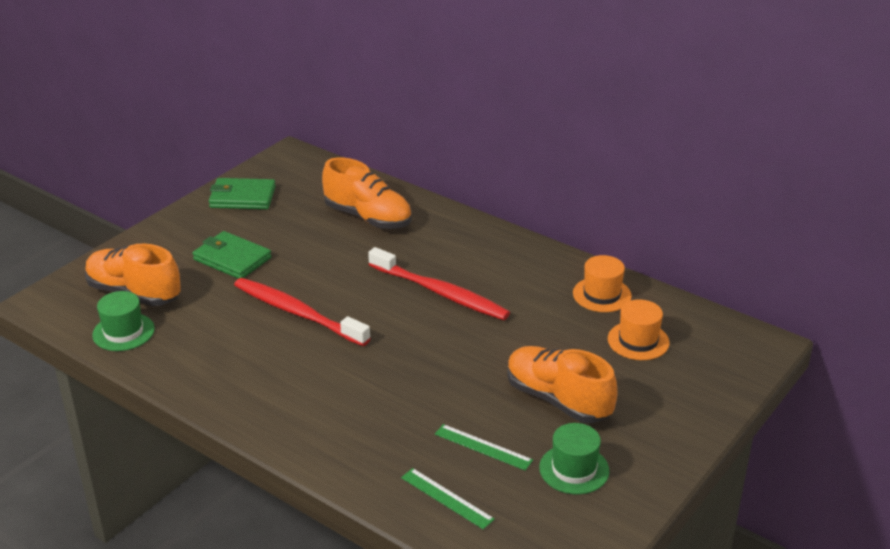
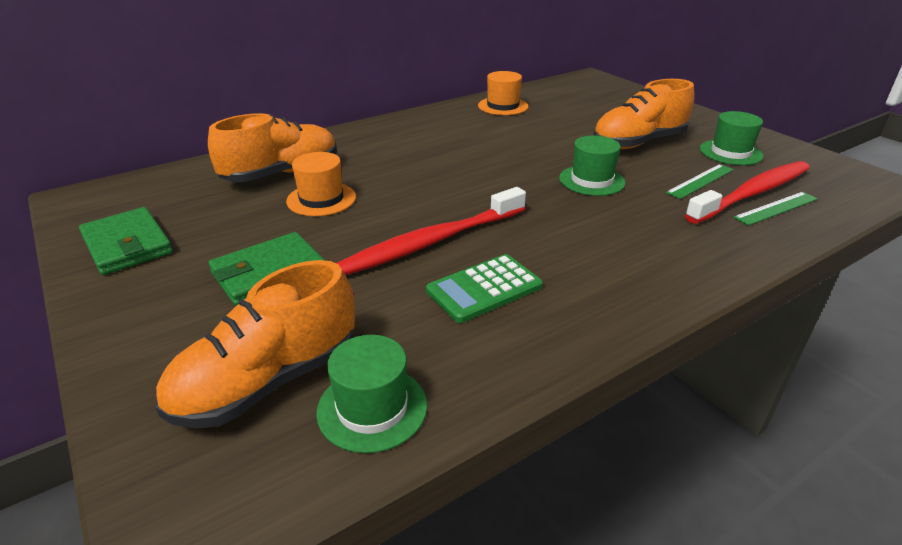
camera: 70 degrees left, 0 degrees up
green wallet [209,178,276,209] -> green wallet turned 60 degrees counterclockwise [79,207,173,275]
red toothbrush [368,247,510,320] -> red toothbrush moved to [685,161,810,224]
orange hat [608,300,670,360] -> orange hat moved to [286,152,356,216]
none -> green calculator [426,254,543,323]
none -> green hat [559,136,625,196]

